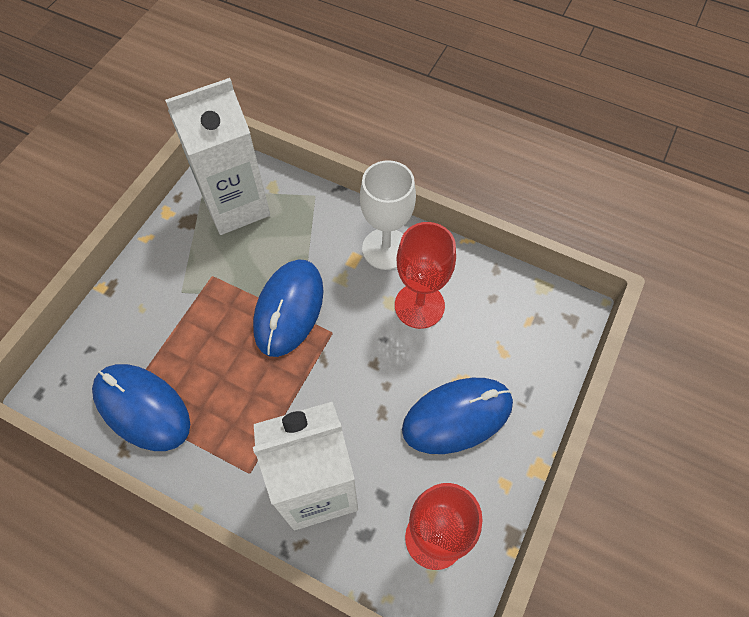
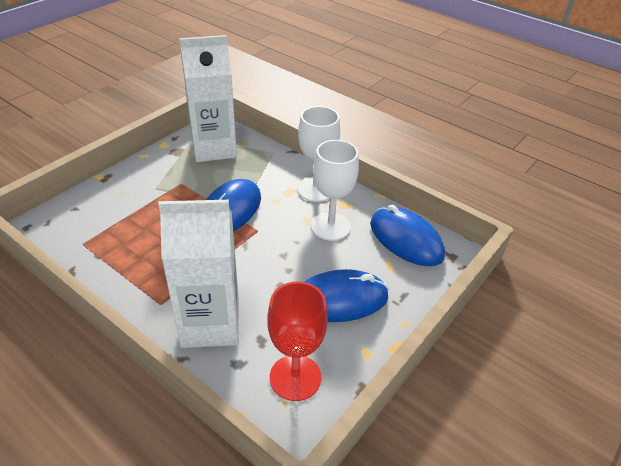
camera: 10 degrees right, 20 degrees down
blue mouse [92,364,190,451] -> blue mouse moved to [370,205,445,266]
red goblet [395,222,456,329] -> white goblet [311,140,359,241]

